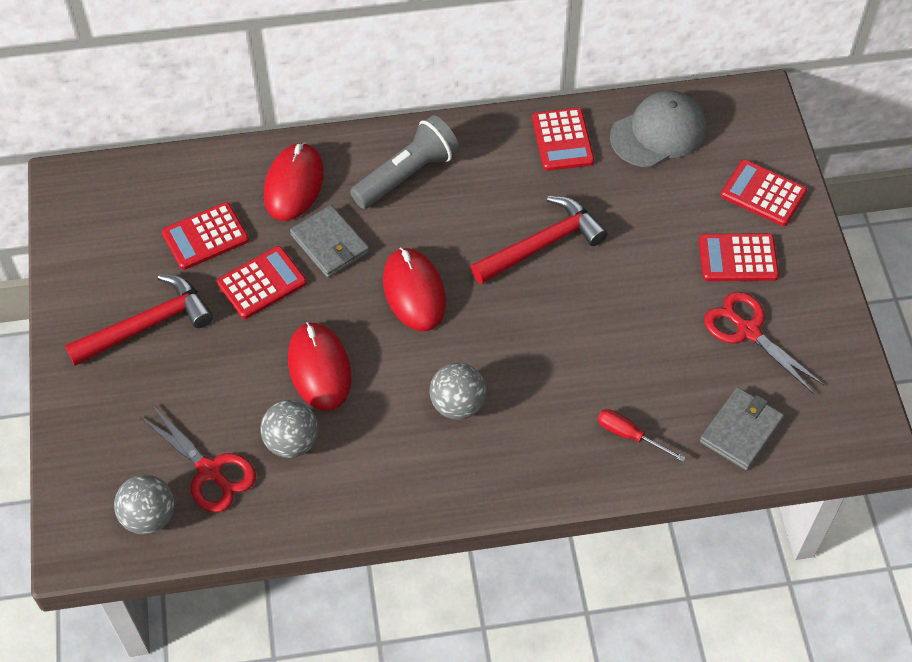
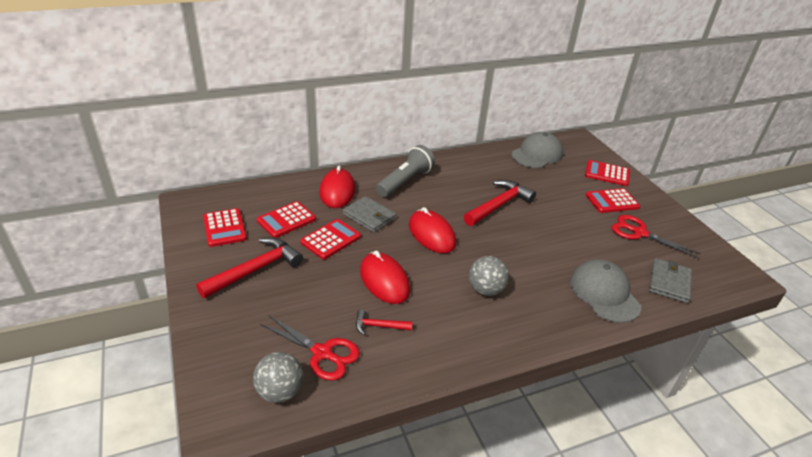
camera: 15 degrees left, 20 degrees down
grey ball [260,400,319,458] -> red hammer [356,310,412,335]
red calculator [532,108,594,171] -> red calculator moved to [203,208,247,247]
red screwdriver [598,409,686,462] -> grey cap [570,259,641,323]

